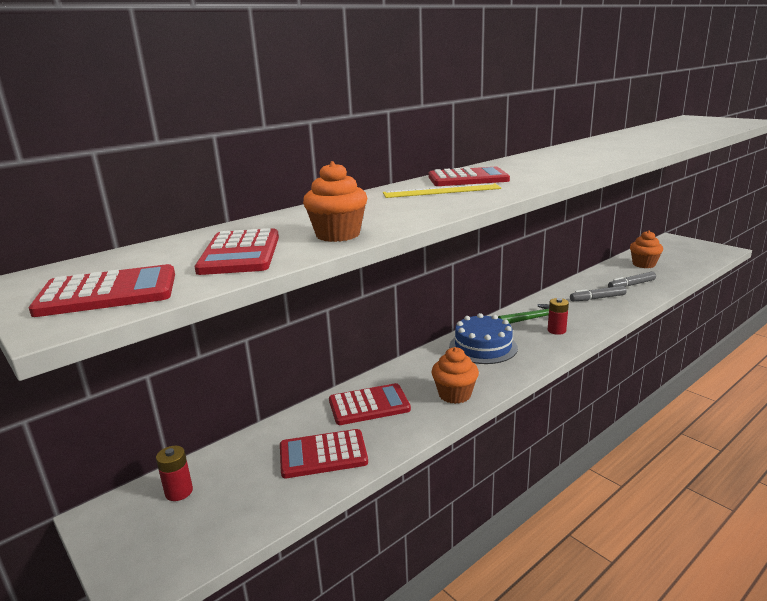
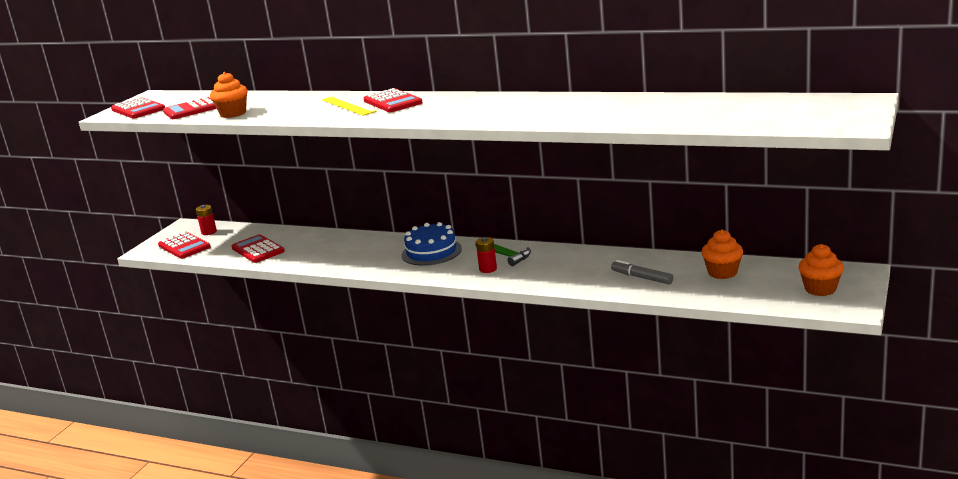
camera: 65 degrees right, 0 degrees up
red calculator [329,383,411,425] -> red calculator moved to [158,232,211,259]
orange cupcake [431,347,479,404] -> orange cupcake moved to [798,244,844,296]
grey marker [570,286,627,301] -> none

